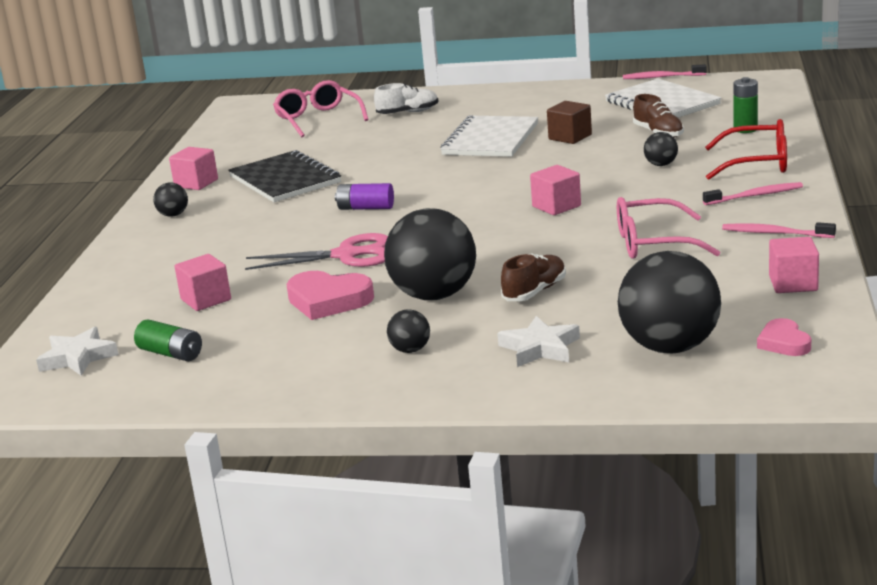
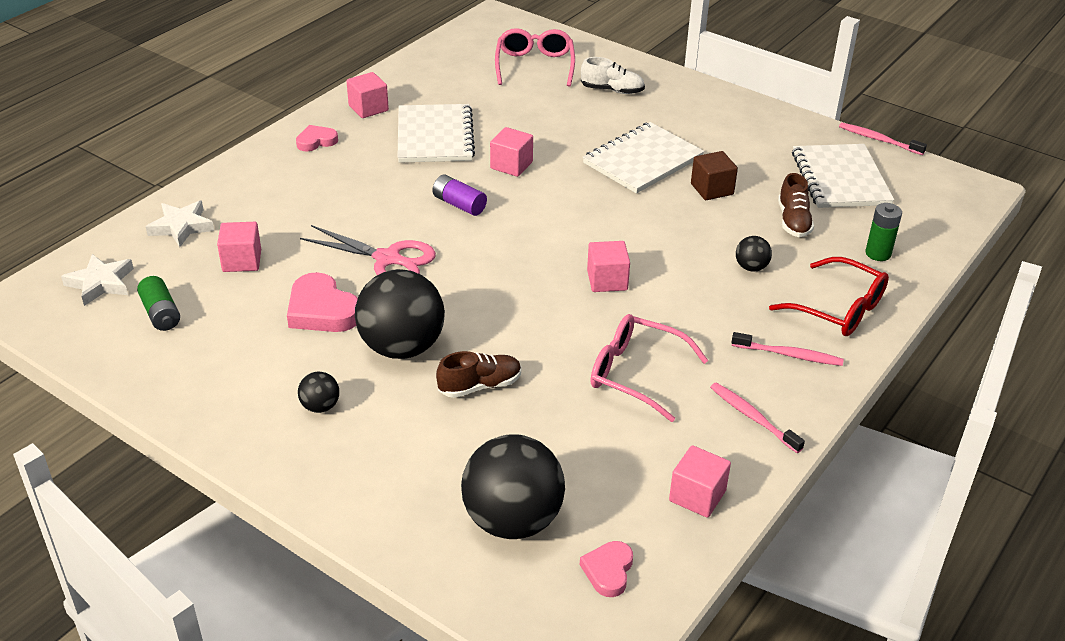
camera: 25 degrees right, 15 degrees up
black ball [153,182,188,217] -> pink heart [296,125,338,151]
black notebook [228,150,341,202] -> white notebook [398,104,475,163]
white star [497,316,580,367] -> white star moved to [146,200,214,247]
none -> pink cube [490,127,533,177]

